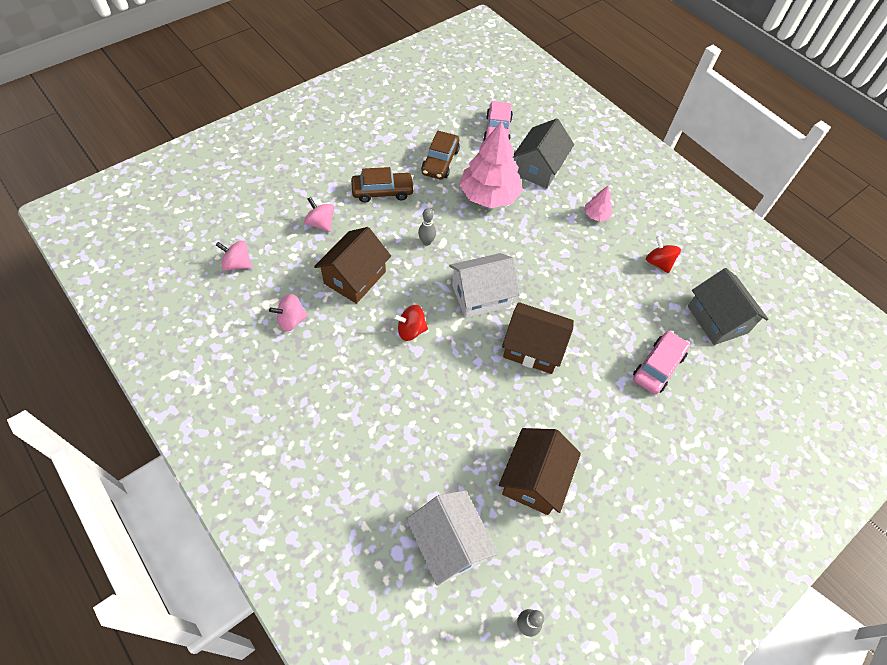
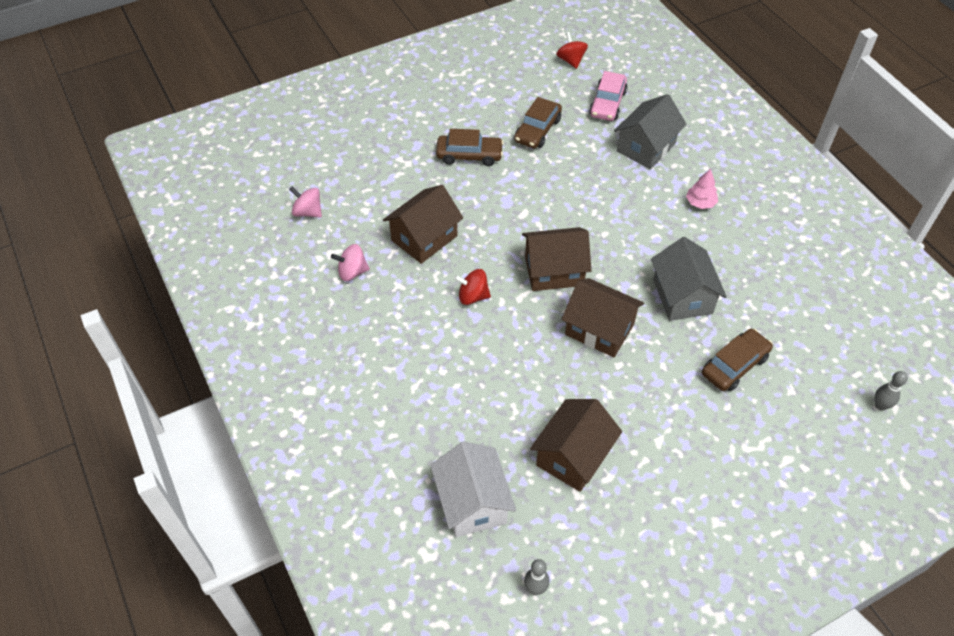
camera: 15 degrees right, 5 degrees down
pink spinning top [304,197,334,232] -> none
grey bowling pin [418,208,436,246] -> grey bowling pin moved to [875,371,908,411]
white house [449,253,520,318] -> brown house [522,227,592,291]
pink tree [459,121,523,208] -> none
pink car [633,331,690,394] -> brown car [702,329,773,391]
red spinning top [646,236,681,273] -> red spinning top moved to [556,32,588,69]
grey house [688,268,769,345] -> grey house moved to [651,237,727,321]

